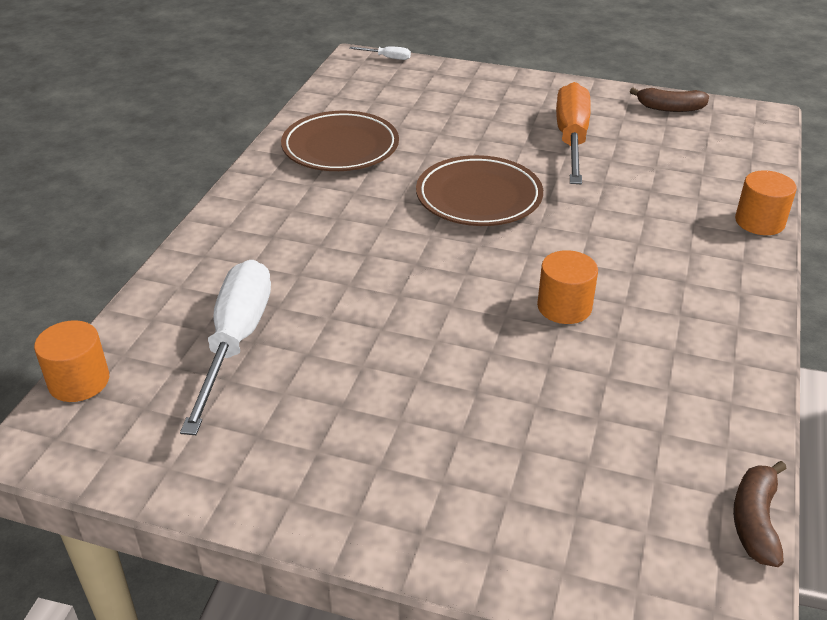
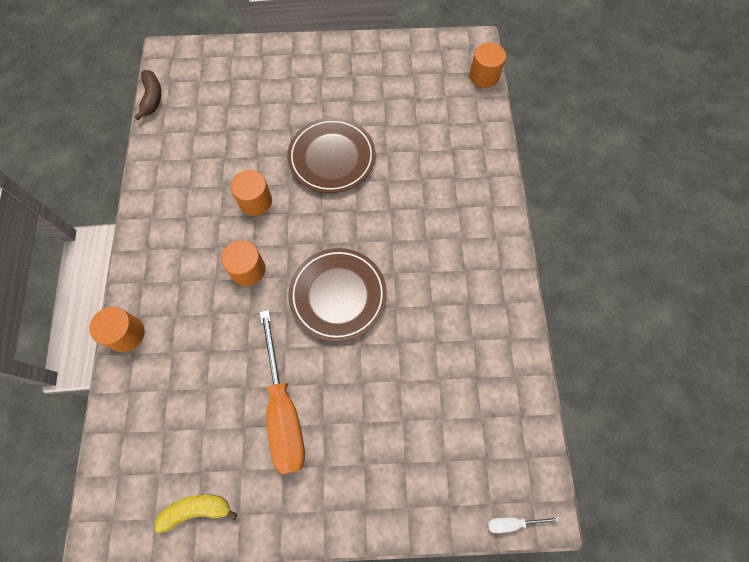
camera: 160 degrees right, 30 degrees up
white screwdriver [180,260,271,435] -> none
brown plate [281,111,399,171] -> brown plate moved to [287,117,375,193]
brown banana [630,88,709,112] -> yellow banana [155,494,238,533]
none -> orange cylinder [221,240,266,286]

